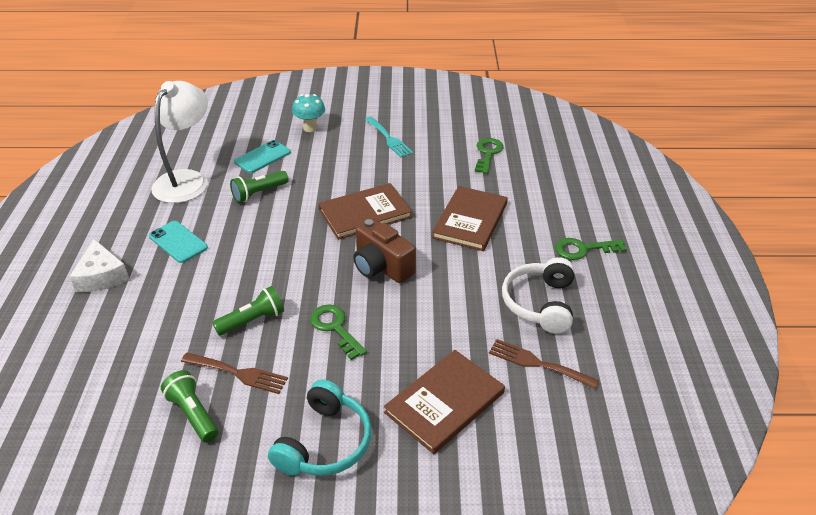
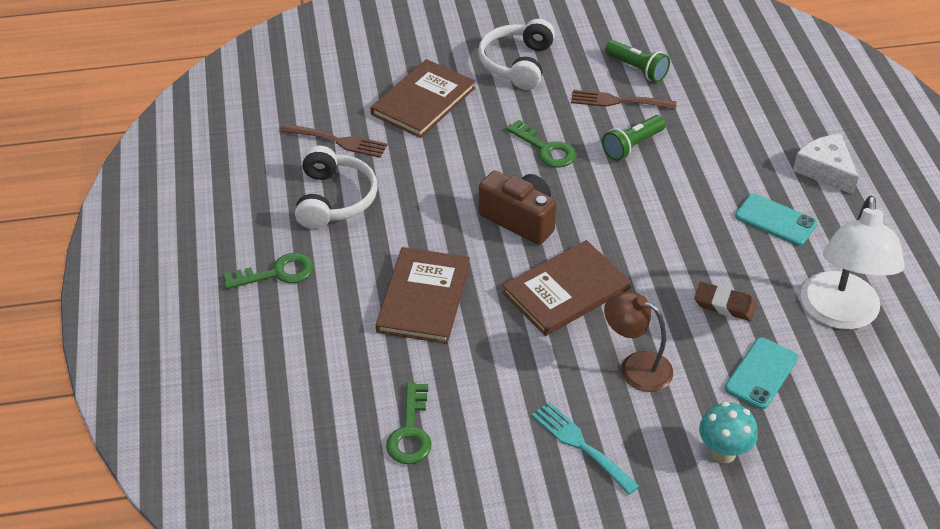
camera: 170 degrees right, 5 degrees up
green flashlight [230,171,289,203] -> brown eraser [694,282,757,321]
turquoise headphones [268,379,372,476] -> white headphones [478,19,555,90]
none -> brown lamp [604,291,673,392]

